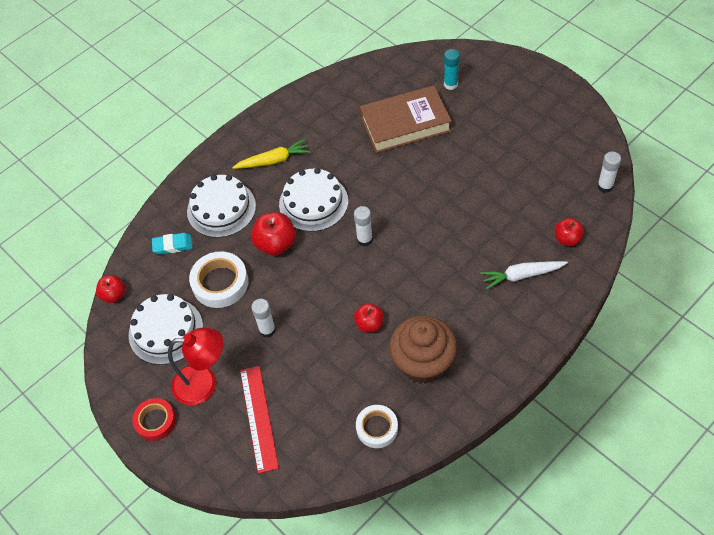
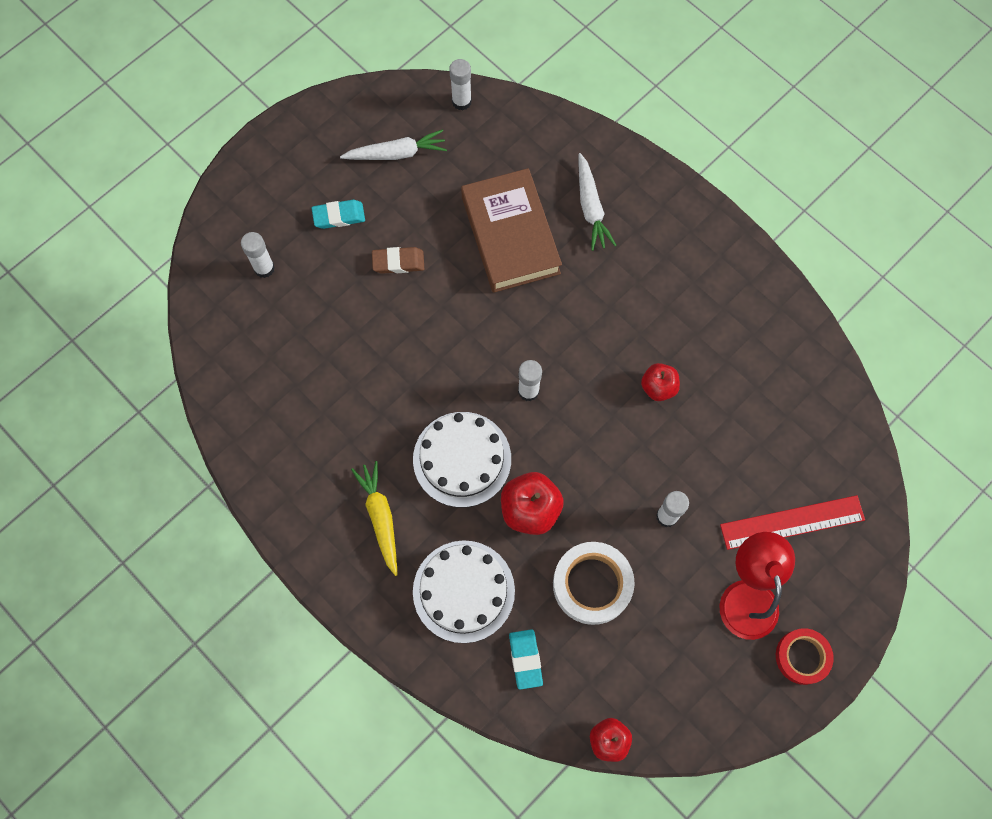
camera: 95 degrees left, 15 degrees up
white cake [129,294,203,365] -> none
white tape [356,405,398,448] -> none
brown book [360,85,452,153] -> brown book moved to [461,168,562,293]
brown cupcake [389,316,457,384] -> none
turquoise glue stick [444,49,460,90] -> white glue stick [241,232,275,278]
red apple [555,218,584,246] -> none
none -> turquoise eraser [312,200,365,229]
none -> white carrot [340,129,447,160]
none -> brown eraser [372,247,424,274]

